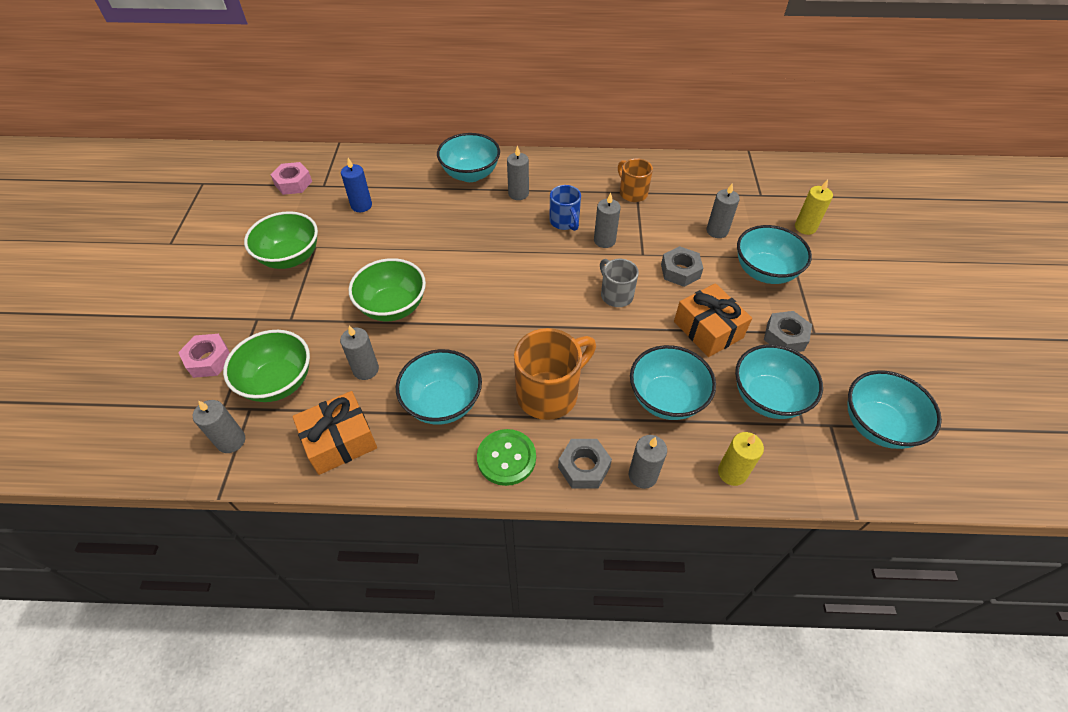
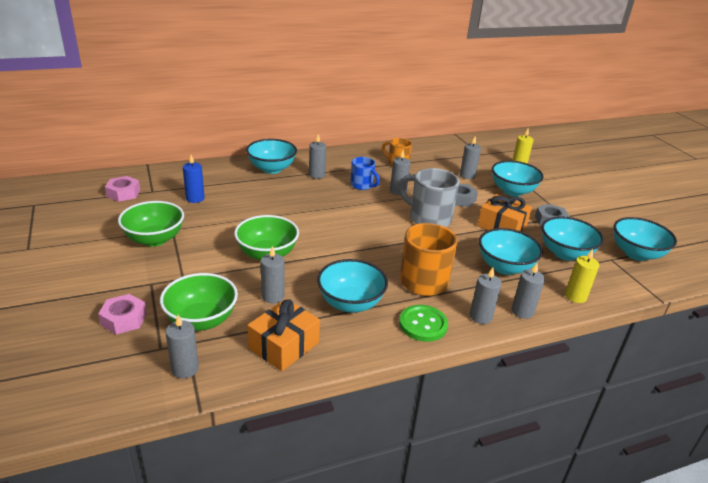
camera: 25 degrees left, 20 degrees down
grey nut [558,439,612,489] -> grey candle [470,268,502,324]
grey mug [600,259,639,307] -> grey mug [398,168,460,227], size x1.67

